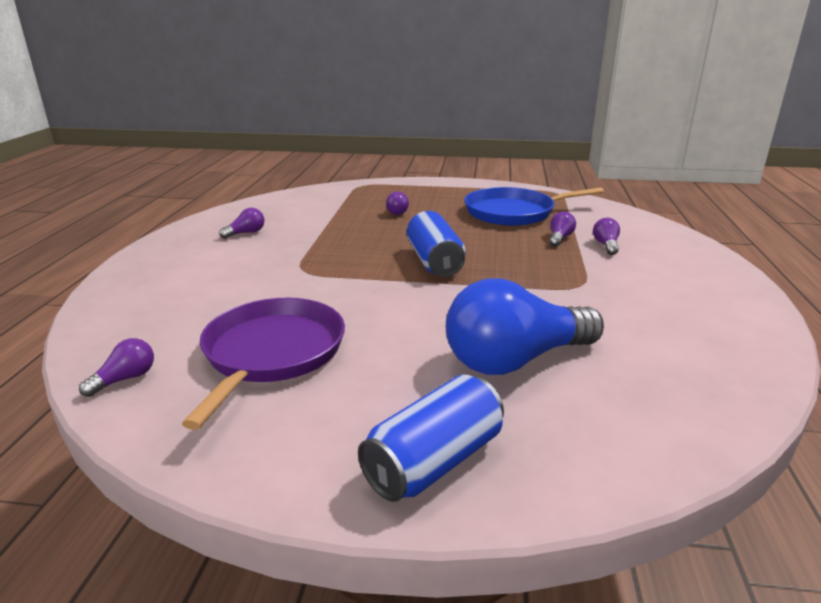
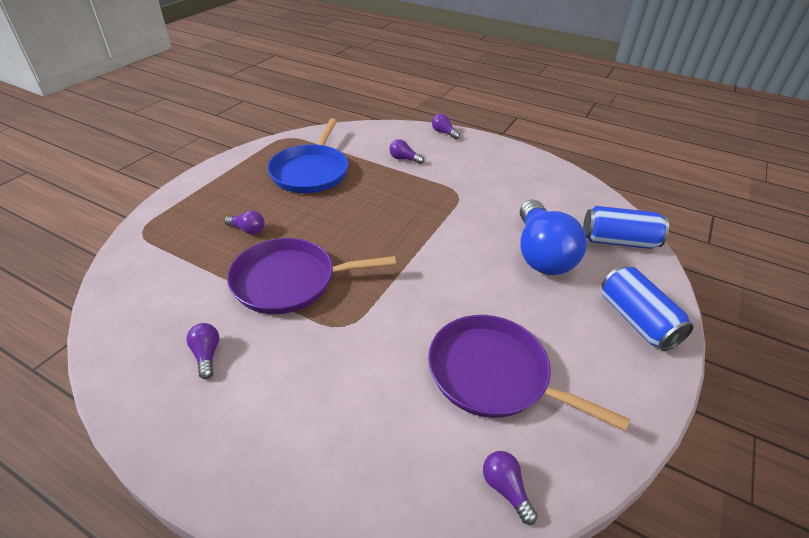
camera: 70 degrees left, 15 degrees up
blue can [407,211,465,277] -> blue can moved to [583,206,669,249]
purple light bulb [549,212,576,247] -> purple light bulb moved to [432,114,460,139]
none -> purple pan [227,238,396,314]

